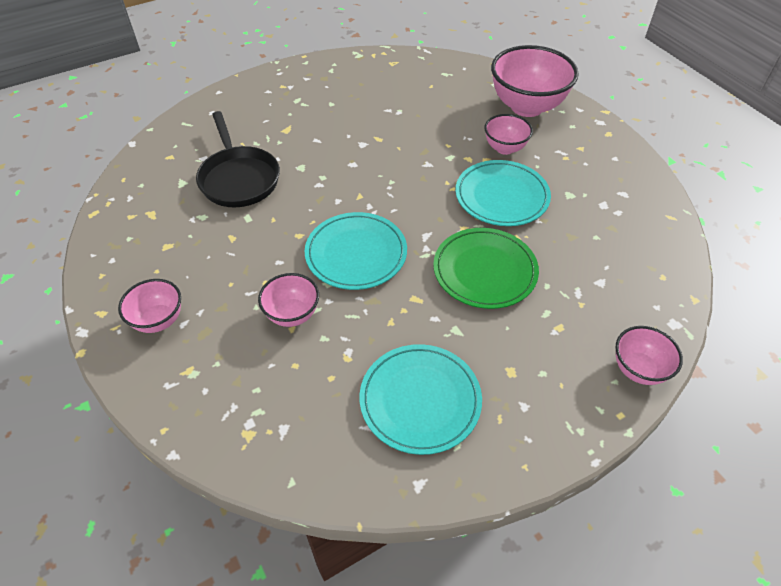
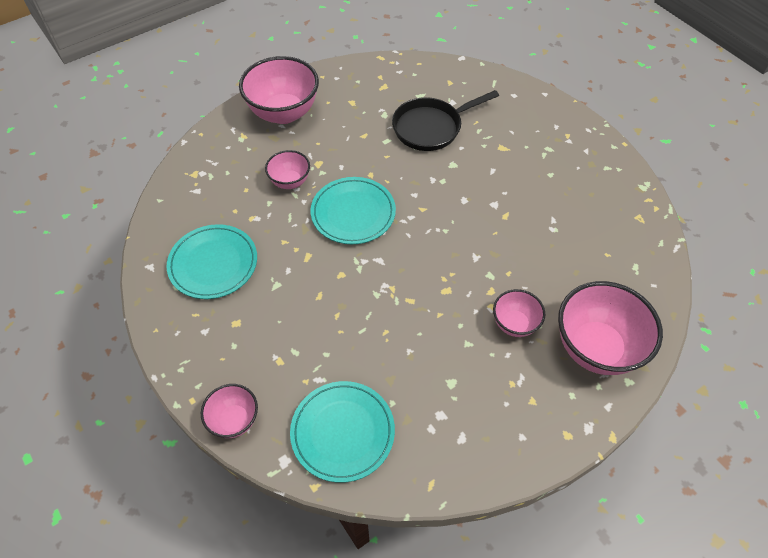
camera: 85 degrees right, 5 degrees up
pink bowl [118,279,181,333] -> pink bowl [239,56,319,124], size x1.87
green plate [433,228,539,309] -> none
turquoise plate [456,160,551,226] -> turquoise plate moved to [290,381,395,483]

